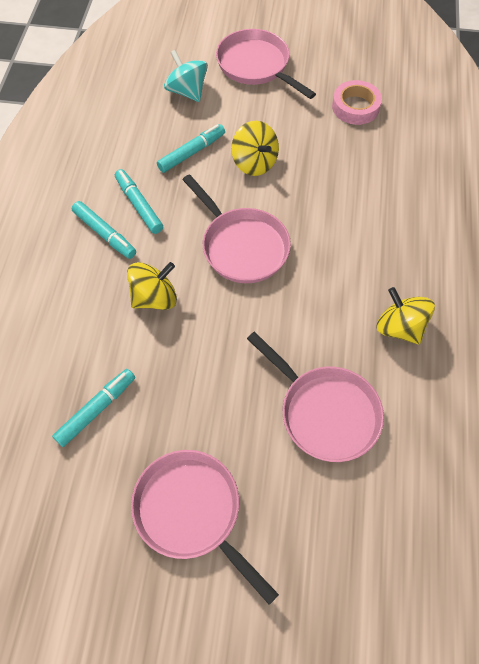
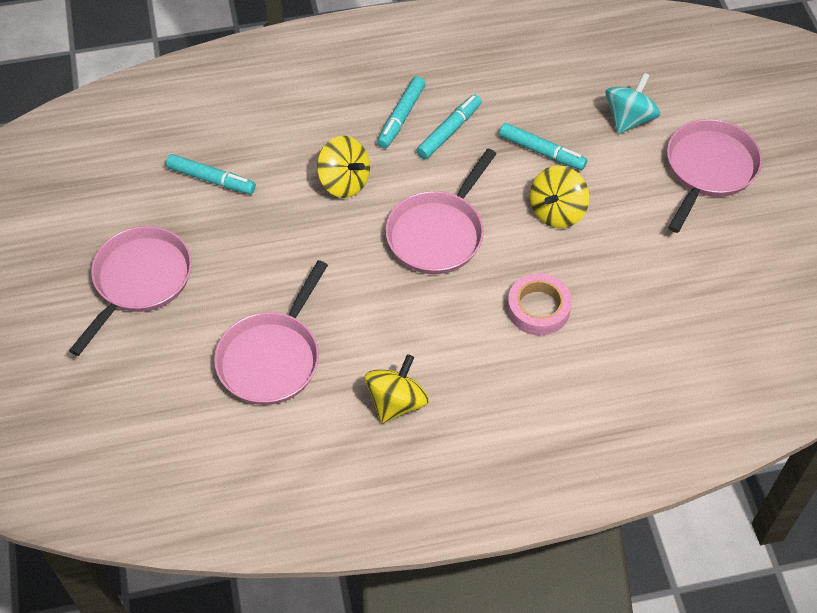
camera: 70 degrees right, 5 degrees down
pink tape [332,80,382,125] -> pink tape moved to [507,273,572,336]

